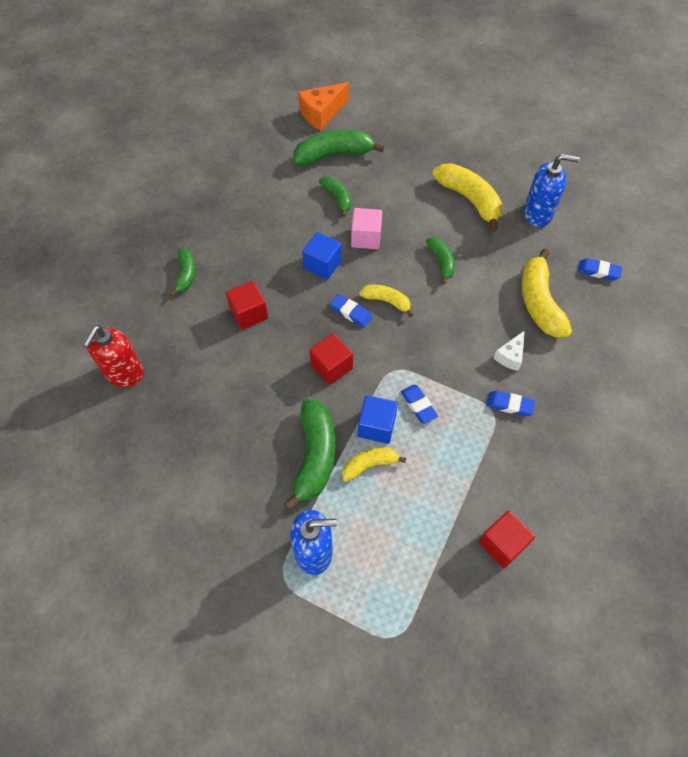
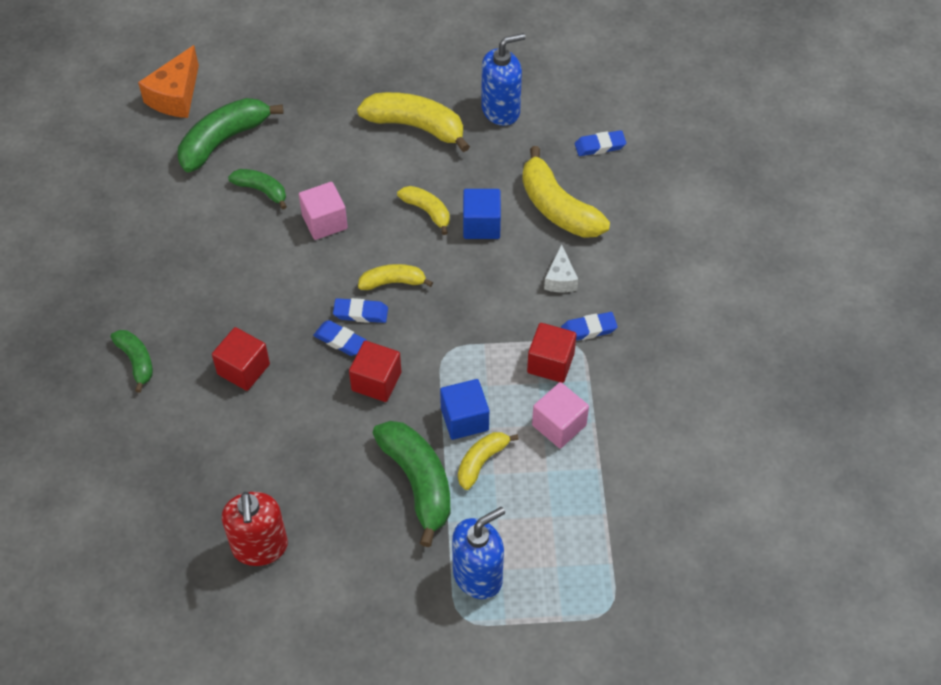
camera: 30 degrees left, 5 degrees down
red soap dispenser [83,325,144,387] -> red soap dispenser moved to [222,492,288,566]
blue cube [302,232,342,280] -> blue cube moved to [463,189,501,239]
blue eraser [401,385,438,424] -> blue eraser moved to [313,320,367,356]
green banana [426,237,455,284] -> yellow banana [397,186,450,235]
red cube [479,510,535,568] -> red cube moved to [527,323,577,383]
none -> pink cube [532,382,589,448]

